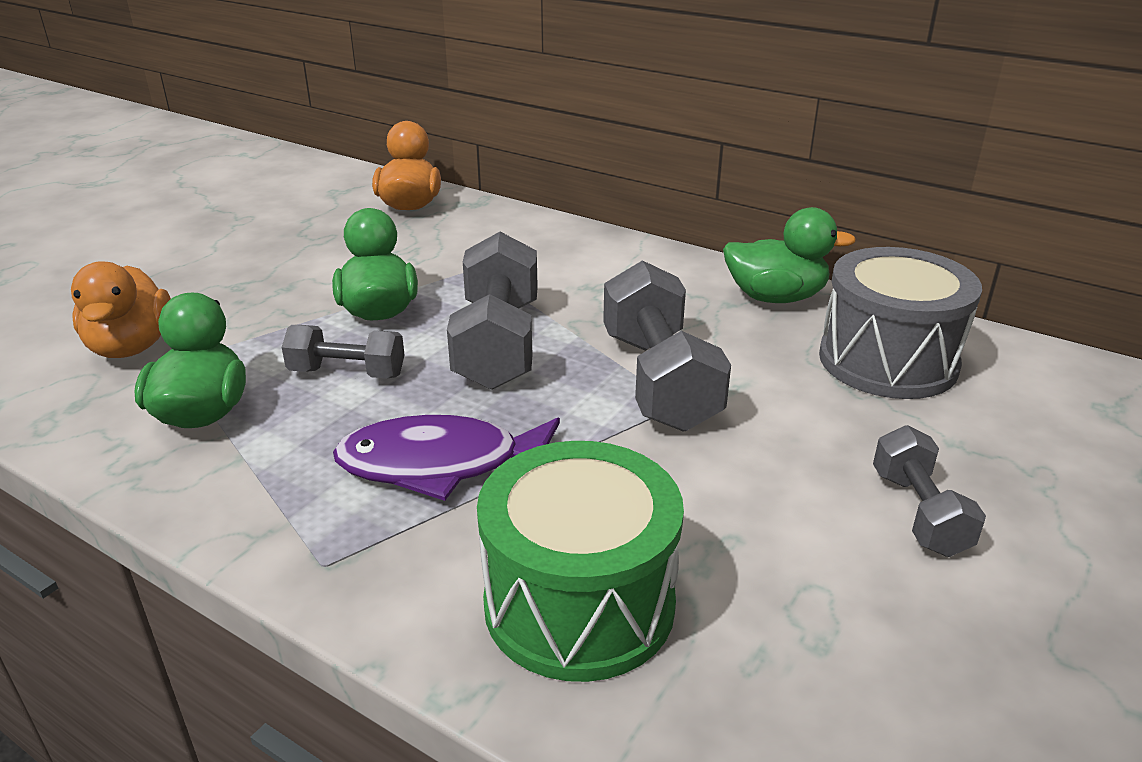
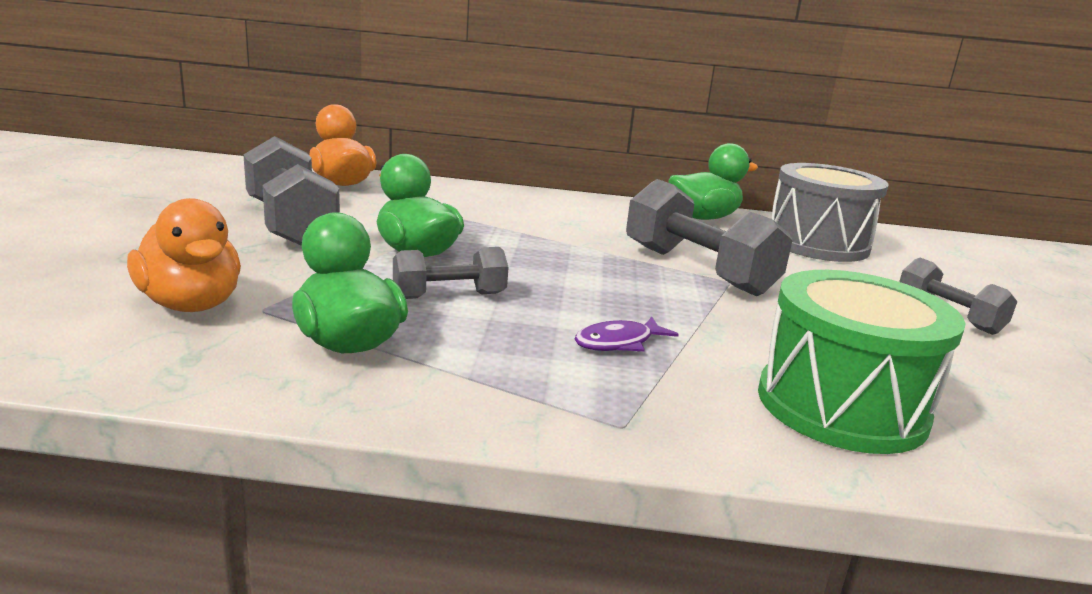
camera: 30 degrees left, 10 degrees down
purple fish [333,415,560,501] -> purple fish [575,316,679,351], size x0.52
grey dumbbell [447,232,538,390] -> grey dumbbell moved to [243,136,340,246]

